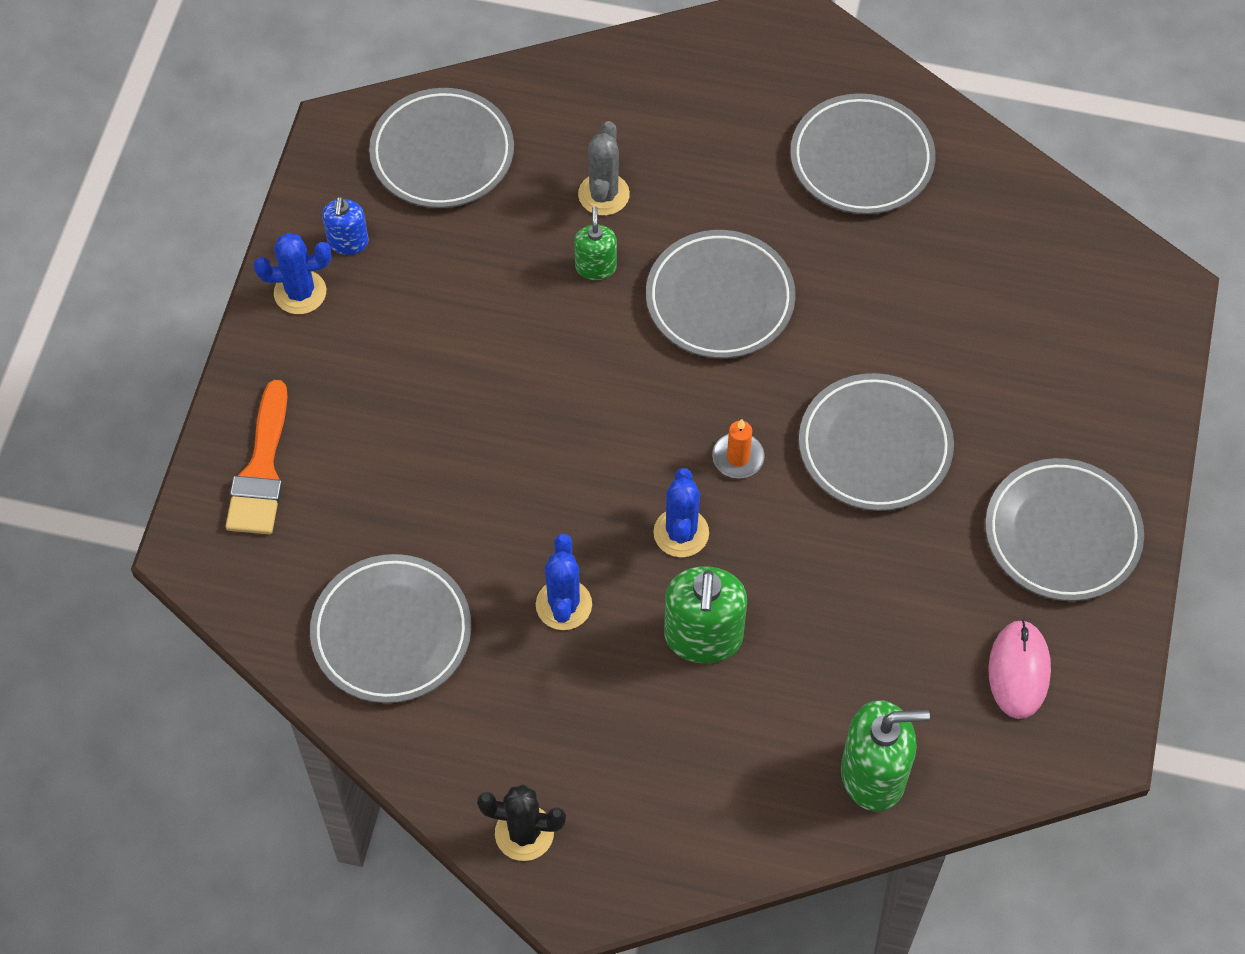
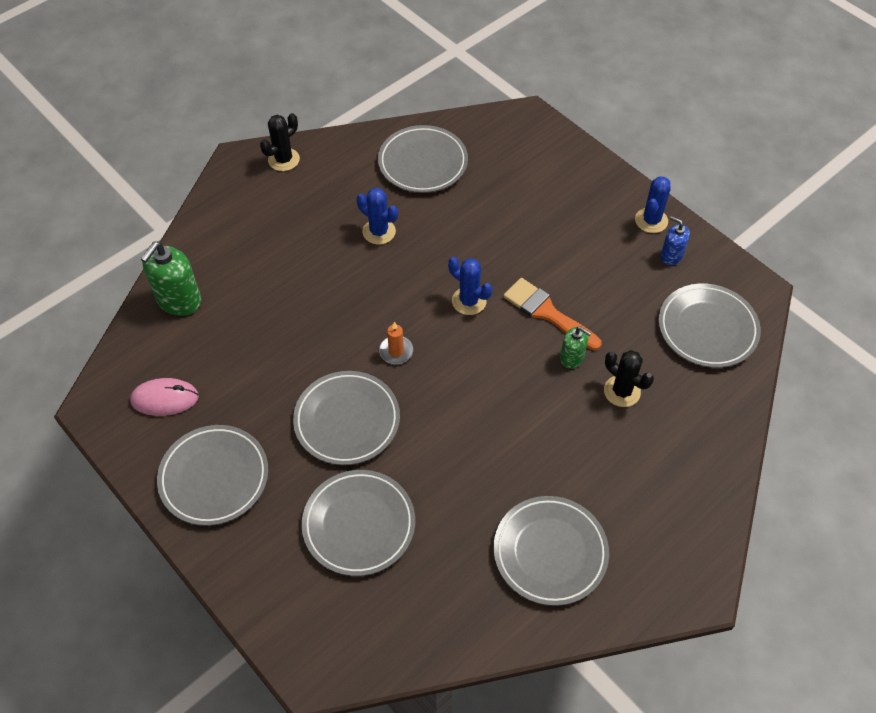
camera: 125 degrees right, 5 degrees down
orange brush [225,380,288,534] -> orange brush moved to [503,278,602,351]
grey cactus [578,121,630,215] -> black cactus [604,350,654,407]
grey plate [646,230,796,358] -> grey plate moved to [302,470,415,576]
blue cactus [653,468,709,557] -> blue cactus moved to [448,257,492,315]
green soap dispenser [664,567,747,664] -> none
pink mouse [988,620,1051,719] -> pink mouse turned 45 degrees counterclockwise [130,378,199,416]

